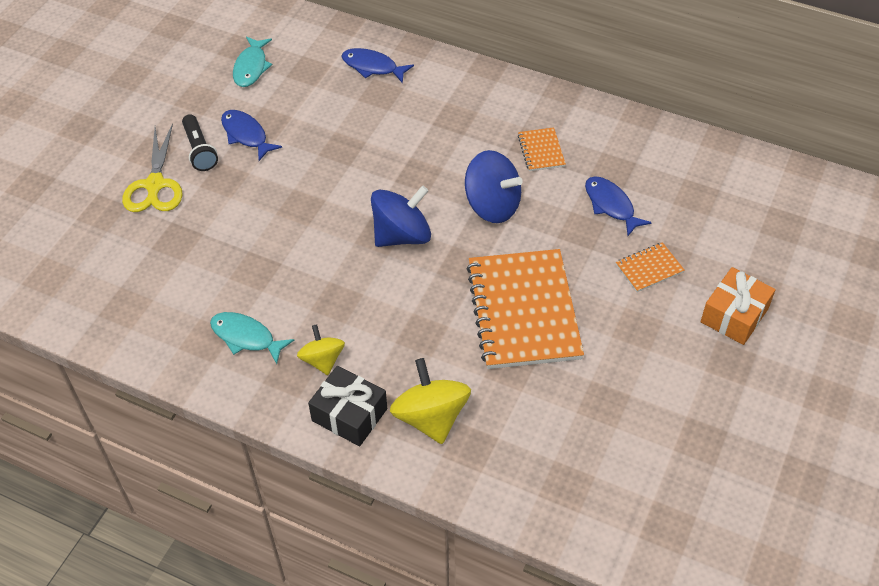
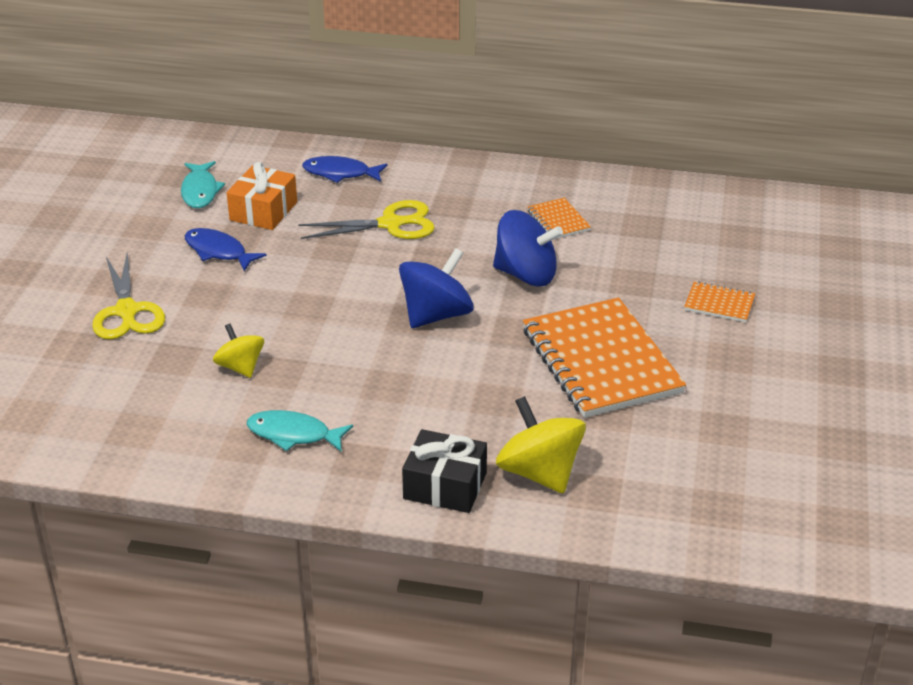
camera: 15 degrees left, 15 degrees down
black flashlight [182,114,218,171] -> none
yellow spinning top [297,324,345,375] -> yellow spinning top moved to [213,324,264,378]
blue fish [585,176,652,236] -> none
orange notebook [616,242,685,292] -> orange notebook turned 60 degrees clockwise [684,281,755,322]
orange gift [701,267,776,345] -> orange gift moved to [227,162,297,230]
none -> yellow scissors [298,200,435,239]

